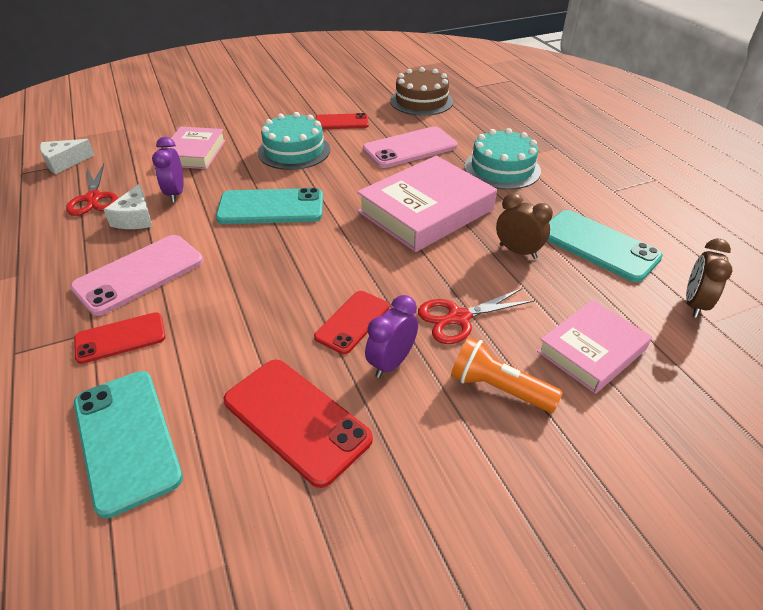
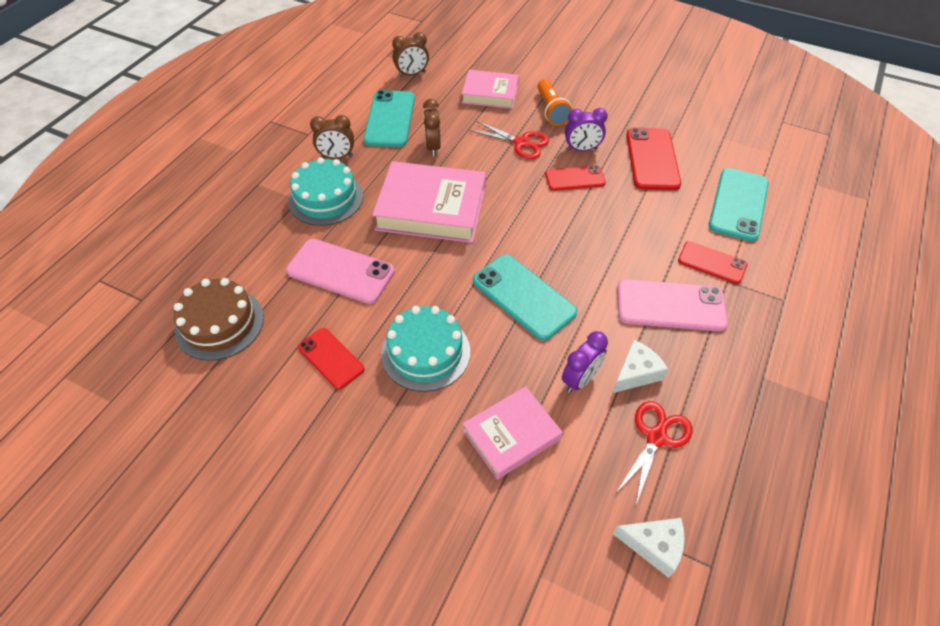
camera: 130 degrees left, 10 degrees up
none -> brown clock [310,115,354,159]

